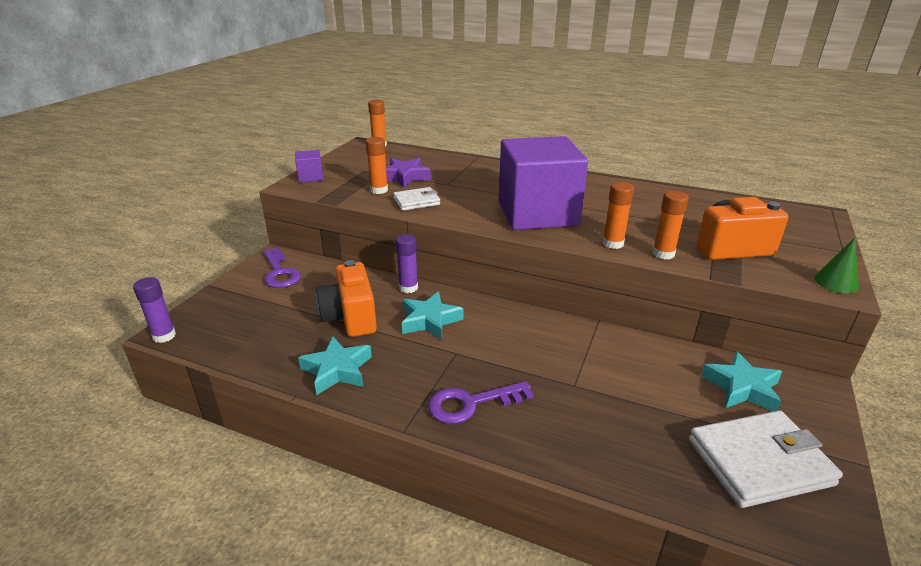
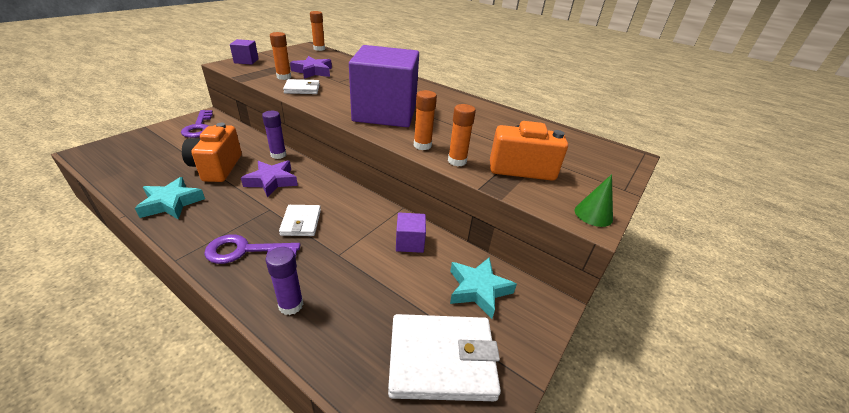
camera: 10 degrees right, 5 degrees up
purple glue stick [133,277,176,343] -> purple glue stick moved to [266,247,304,315]
turquoise star [402,292,464,340] -> purple star [241,160,298,198]
none -> white wallet [279,205,321,236]
none -> purple cube [396,213,426,253]

